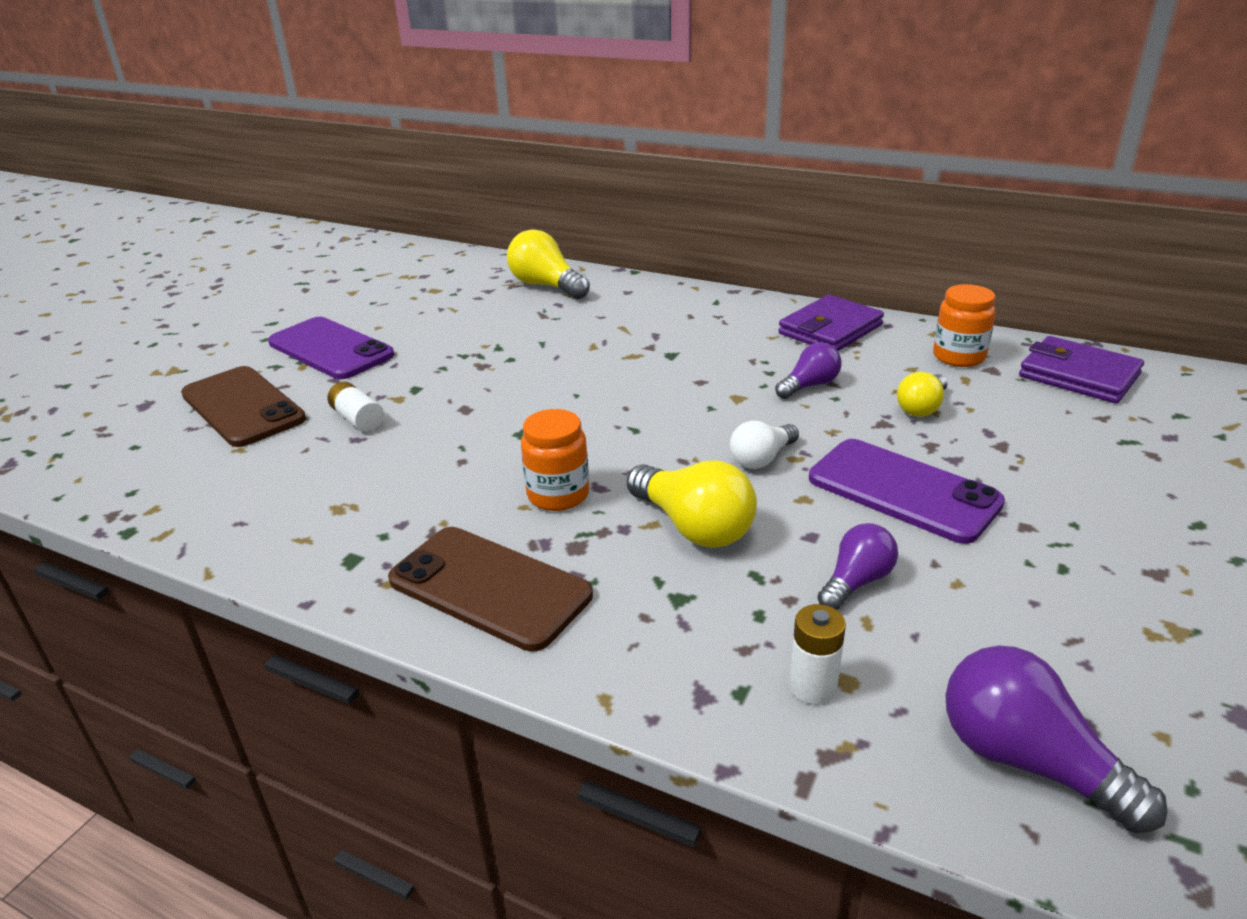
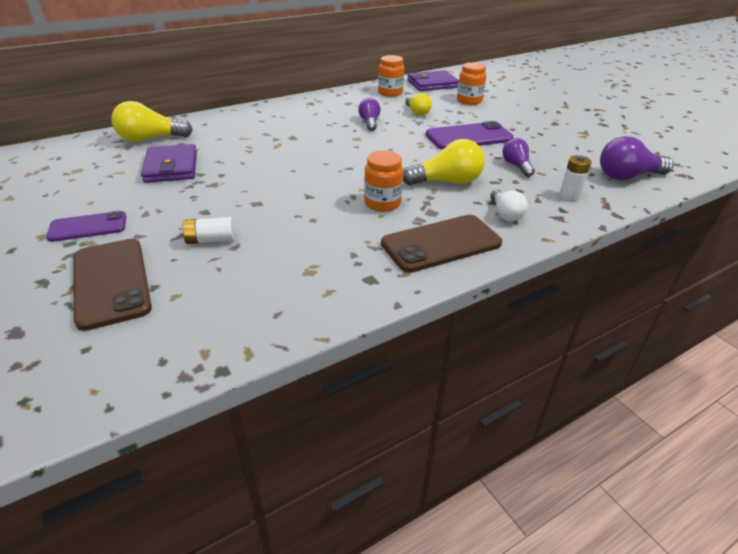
camera: 60 degrees left, 5 degrees up
brown phone [181,366,306,447] -> brown phone turned 75 degrees clockwise [73,239,152,331]
purple phone [268,317,394,379] -> purple phone [46,211,126,242], size x0.63
white light bulb [730,421,799,469] -> white light bulb moved to [490,189,528,221]
purple wallet [778,295,884,351] -> purple wallet moved to [141,144,197,183]
none -> orange jar [457,62,486,105]

